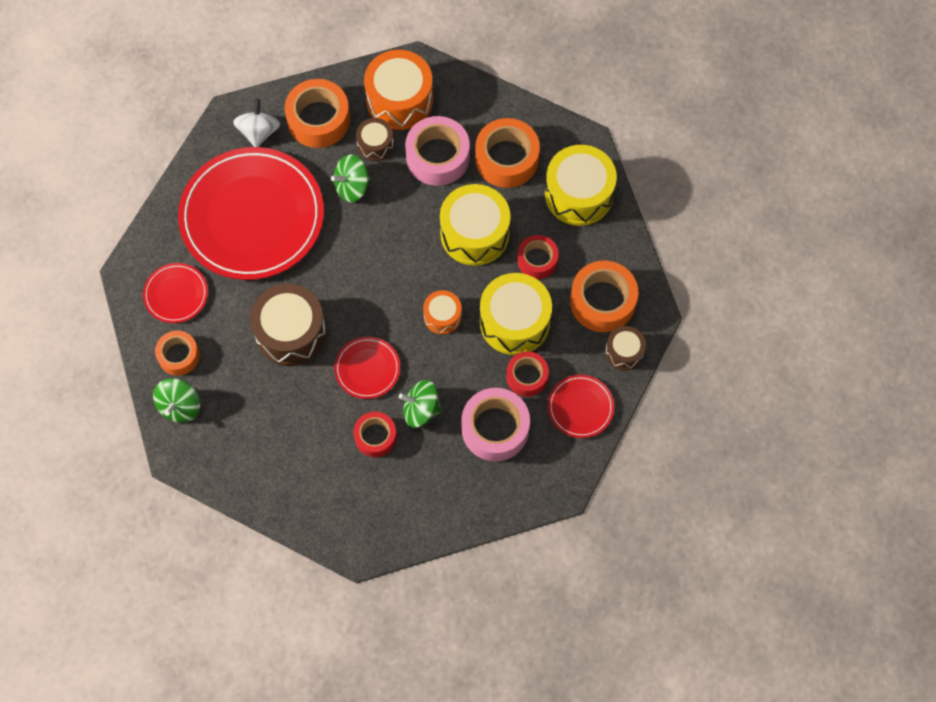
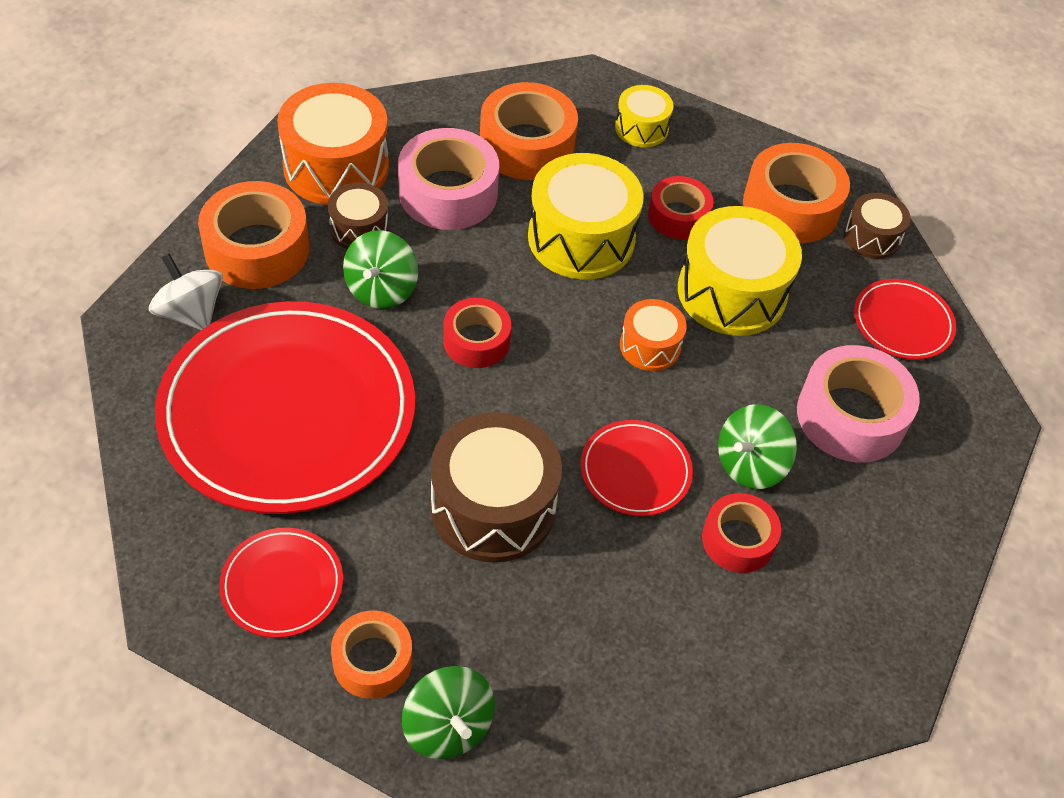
camera: 50 degrees left, 15 degrees down
red tape [506,351,549,397] -> red tape moved to [443,298,511,368]
yellow drum [545,145,617,226] -> yellow drum [615,85,673,147], size x0.54

